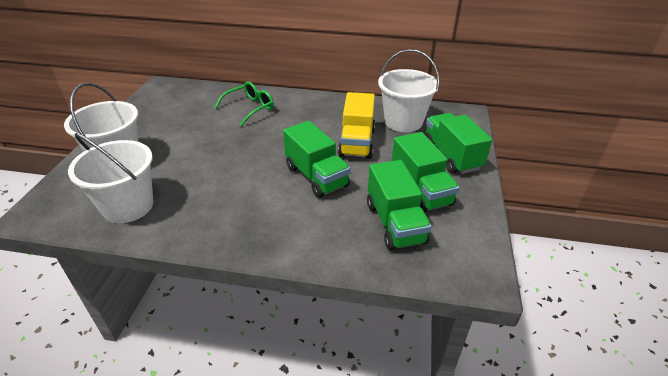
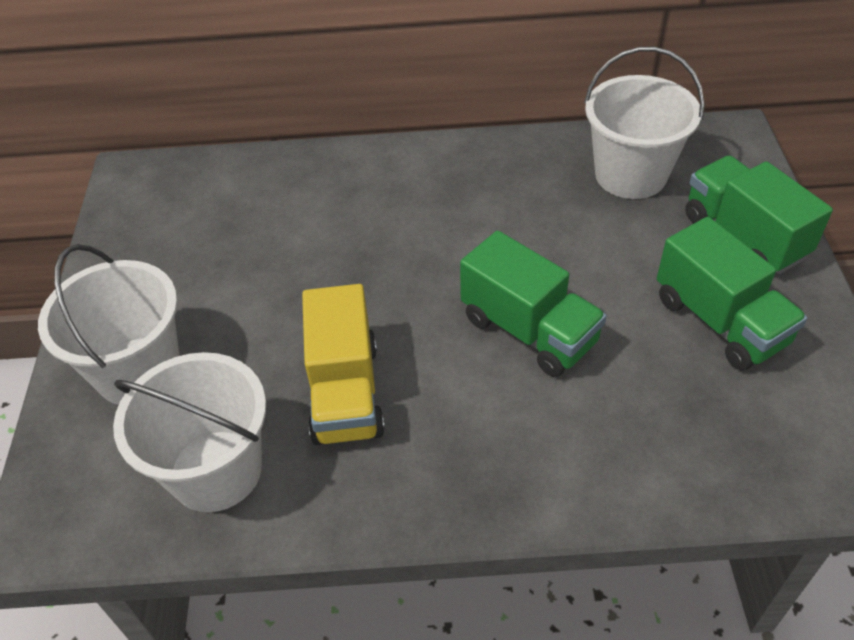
camera: 10 degrees left, 10 degrees up
green glasses [214,82,274,126] -> none
yellow truck [338,92,375,159] -> yellow truck moved to [302,284,385,445]
green truck [367,160,432,250] -> none

